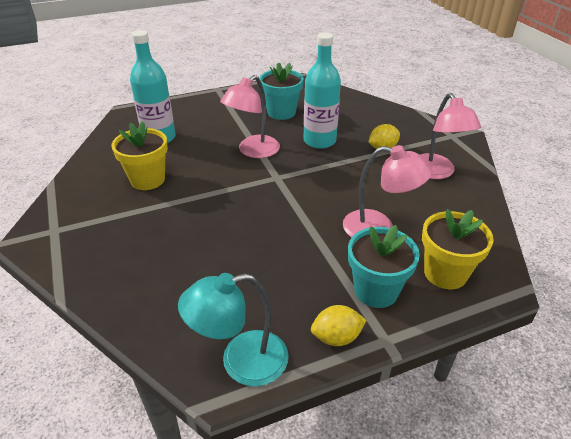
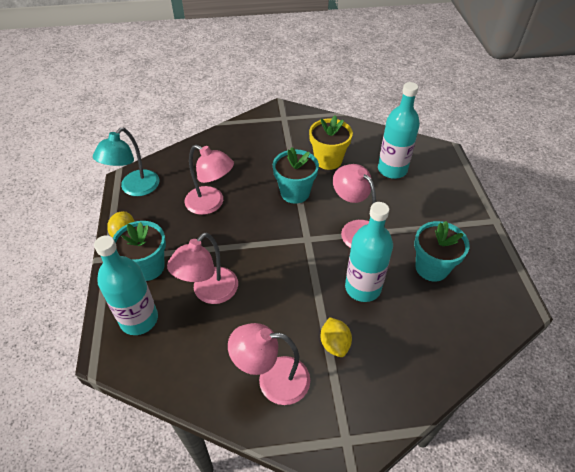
camera: 105 degrees right, 10 degrees up
turquoise lamp [178,273,289,386] -> turquoise lamp turned 150 degrees counterclockwise [93,128,159,196]
yellow flower pot [422,209,494,289] -> turquoise bottle [94,235,158,335]
none -> pink lamp [185,144,234,215]
none -> turquoise flower pot [273,147,319,204]

